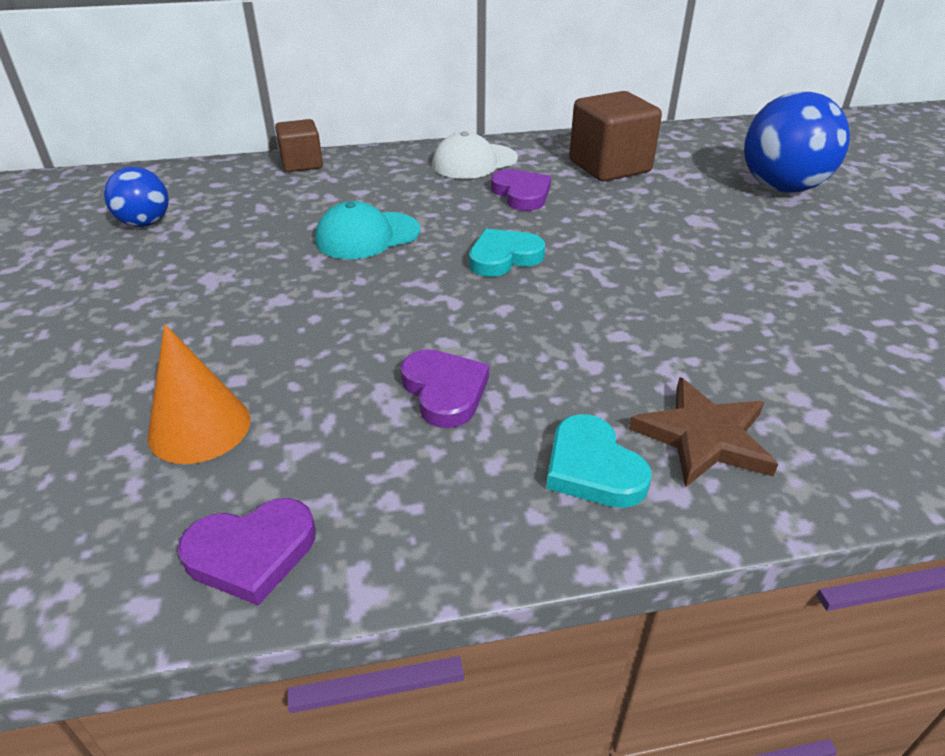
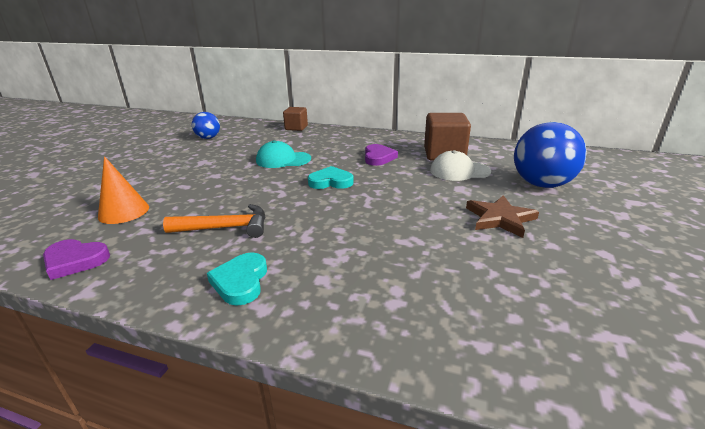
camera: 30 degrees right, 10 degrees down
purple heart [401,349,489,428] -> orange hammer [163,204,265,238]
white cap [432,131,518,179] -> white cap moved to [430,150,491,181]
brown star [629,377,778,487] -> brown star moved to [466,195,539,238]

